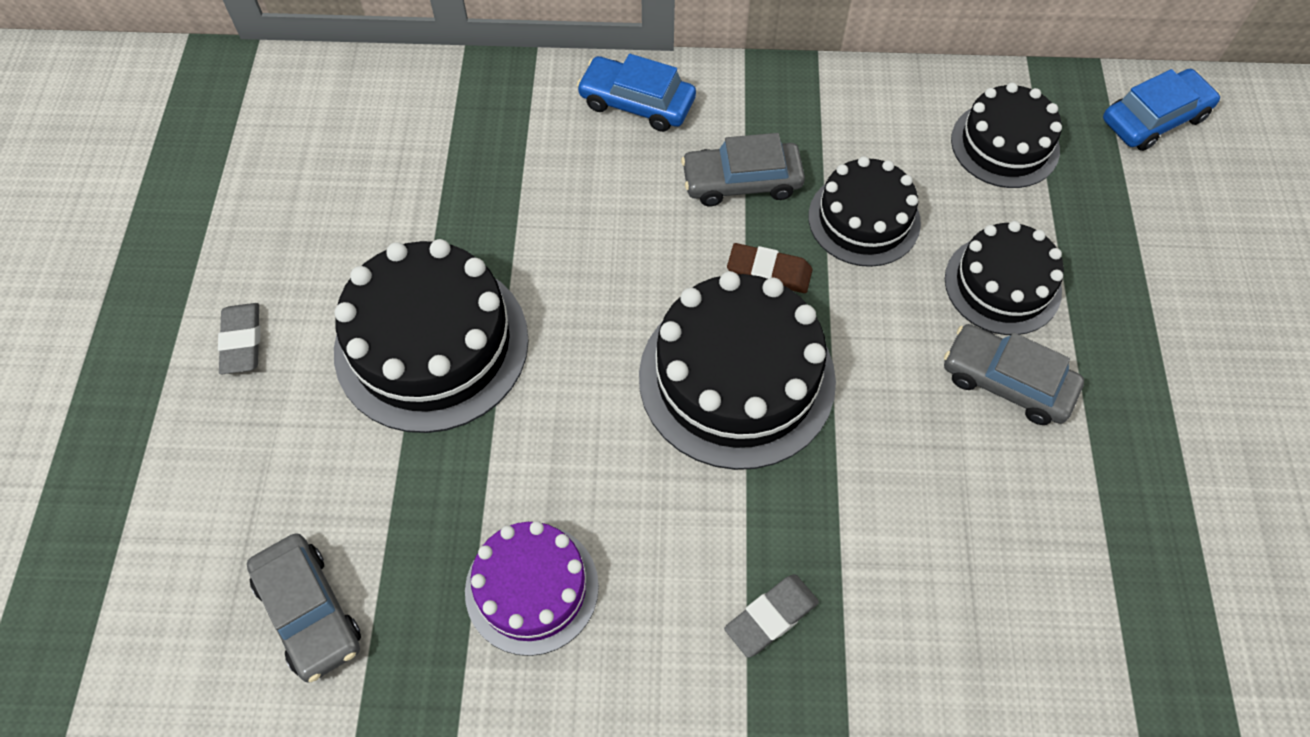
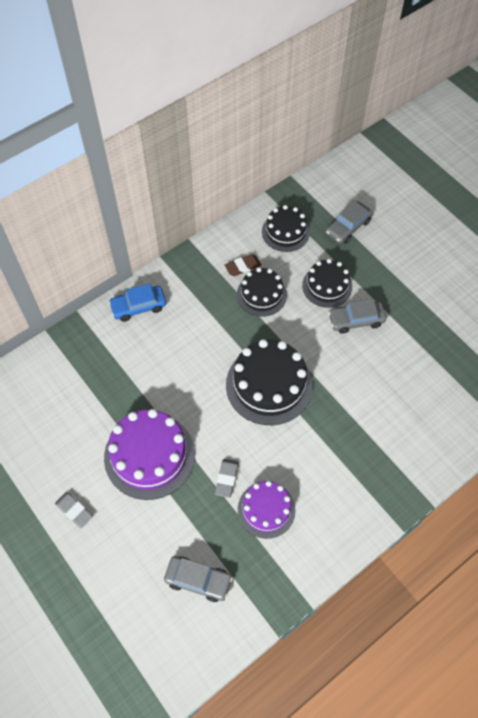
camera: 40 degrees left, 0 degrees up
black cake [334,239,529,433] -> purple cake [104,409,195,500]
grey car [681,133,805,206] -> grey car moved to [326,201,373,244]
grey eraser [724,574,819,658] -> grey eraser moved to [215,459,239,498]
brown eraser [727,243,812,293] -> brown eraser moved to [225,254,261,276]
blue car [1103,69,1220,151] -> none

